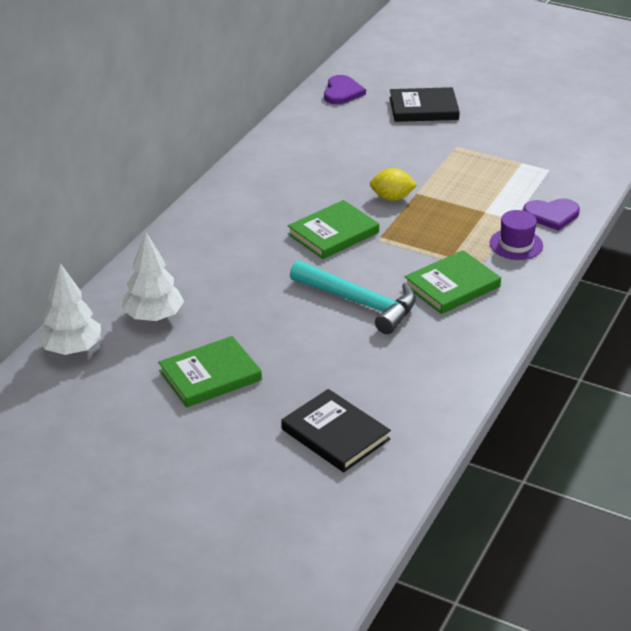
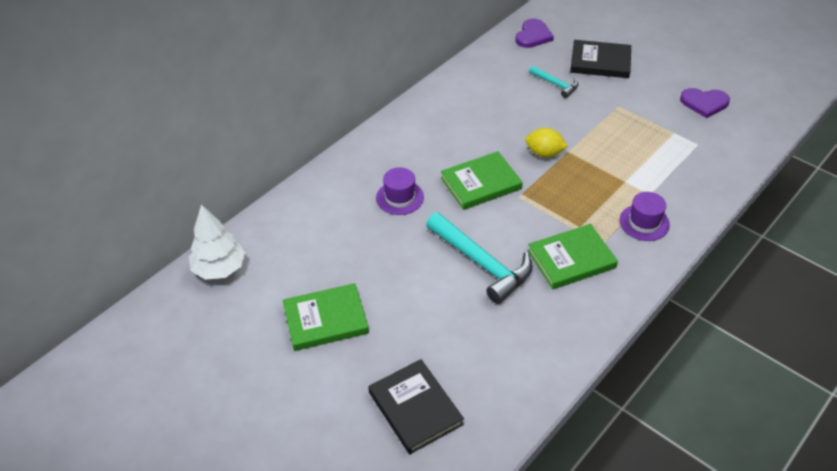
camera: 15 degrees right, 10 degrees up
white tree [122,232,184,321] -> none
purple heart [523,198,580,231] -> purple heart moved to [680,88,730,118]
none -> purple hat [376,167,424,215]
none -> turquoise hammer [529,66,579,98]

